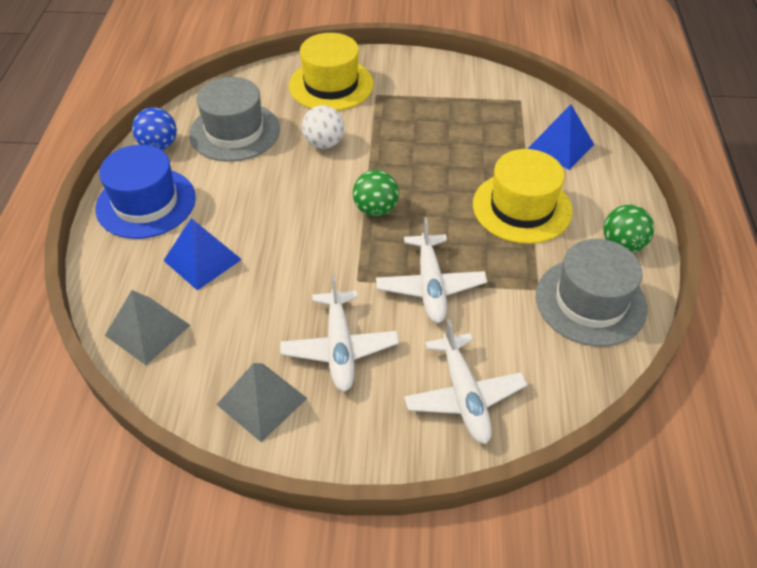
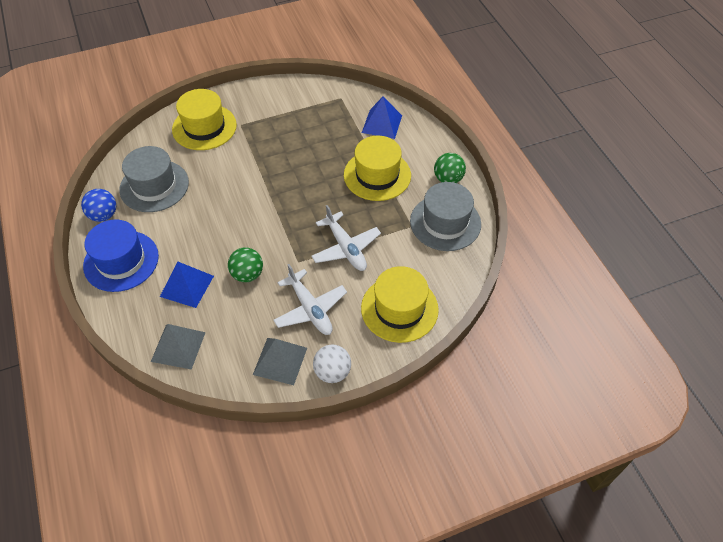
camera: 25 degrees left, 5 degrees up
white ball [302,105,344,149] -> white ball moved to [313,345,351,383]
green ball [353,170,399,217] -> green ball moved to [228,248,263,282]
white plane [404,319,527,444] -> yellow hat [361,266,439,343]

